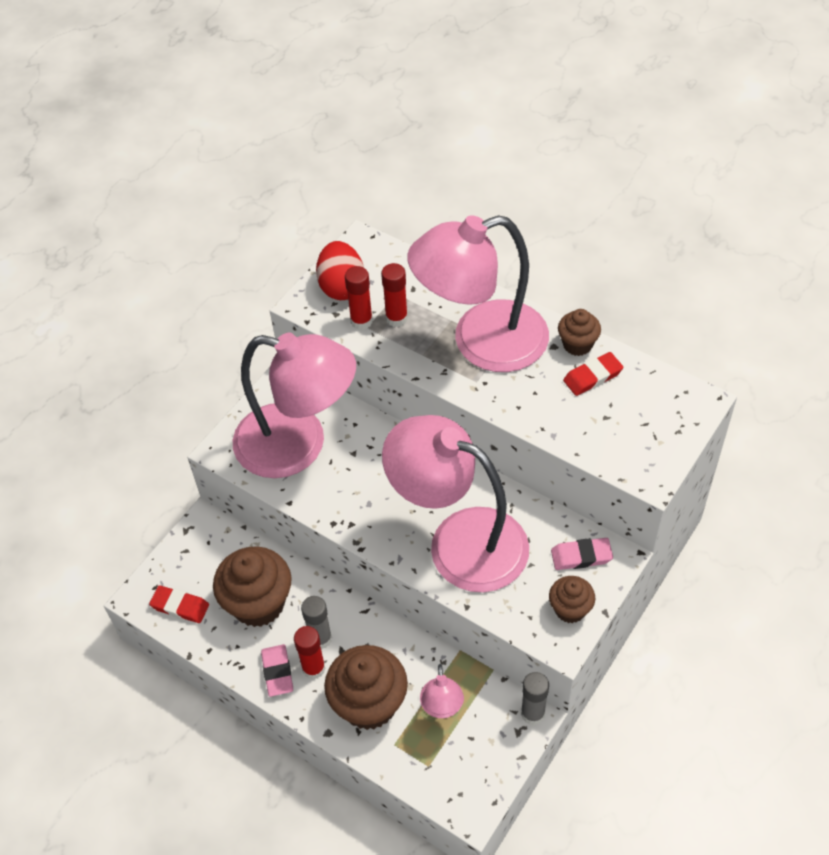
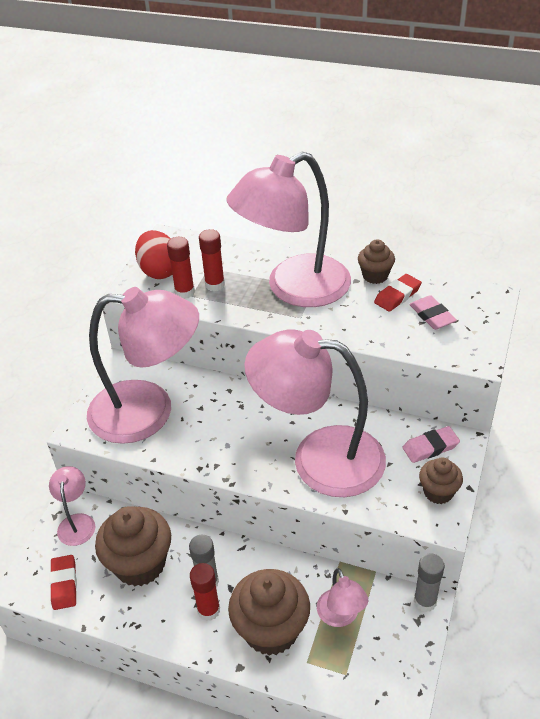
camera: 15 degrees left, 10 degrees down
red eraser [149,585,209,623] -> red eraser turned 75 degrees clockwise [50,555,77,610]
pink eraser [261,644,293,697] -> pink eraser moved to [409,295,457,330]
none -> pink lamp [49,466,95,546]

